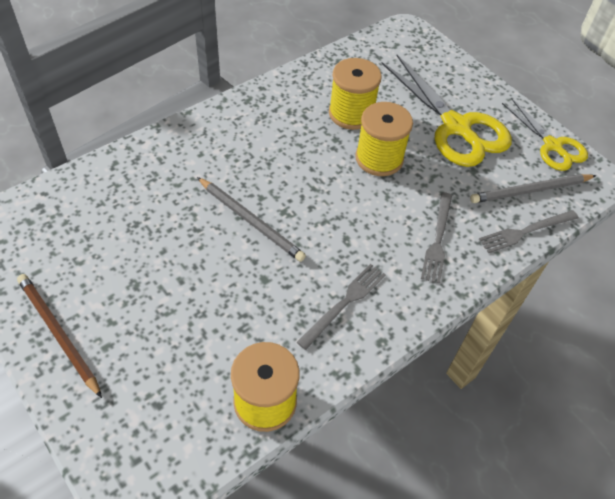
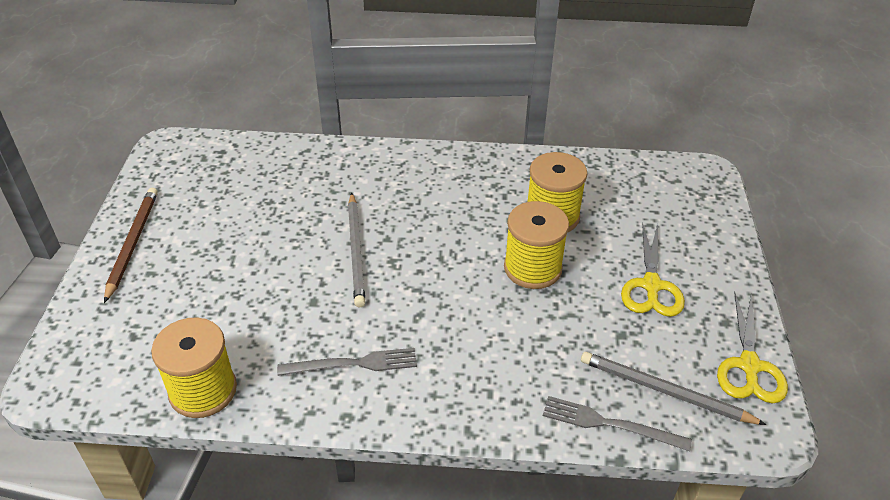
camera: 45 degrees right, 10 degrees down
yellow scissors [382,55,512,167] -> yellow scissors [621,223,685,317], size x0.62
grey fork [421,192,452,284] -> none

